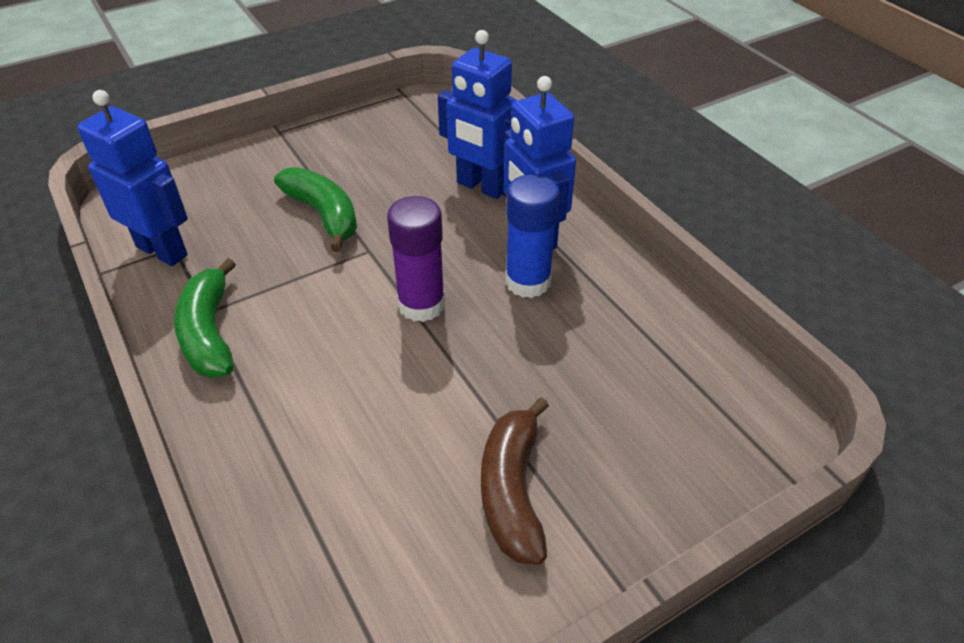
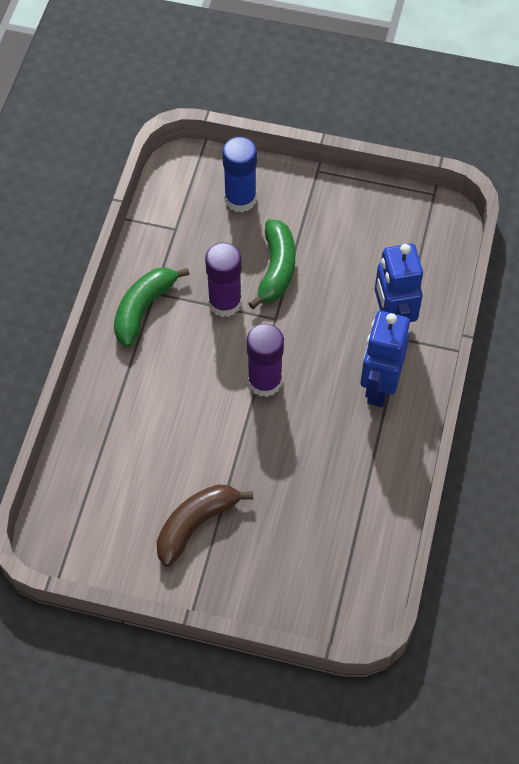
camera: 45 degrees right, 15 degrees up
blue robot [77,90,188,266] -> none
blue glue stick [505,174,560,298] -> blue glue stick moved to [222,137,257,213]
none -> purple glue stick [205,242,242,317]

